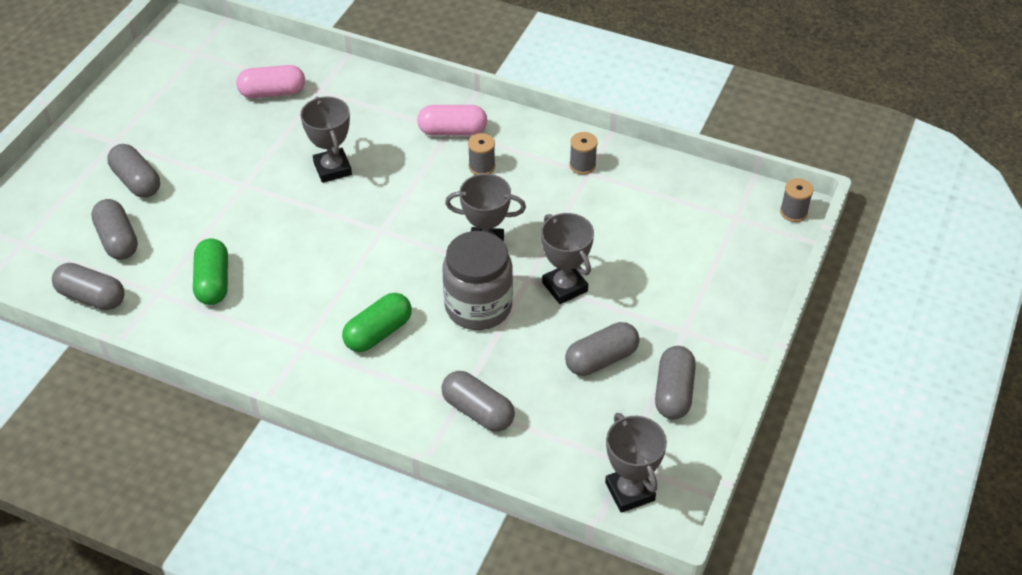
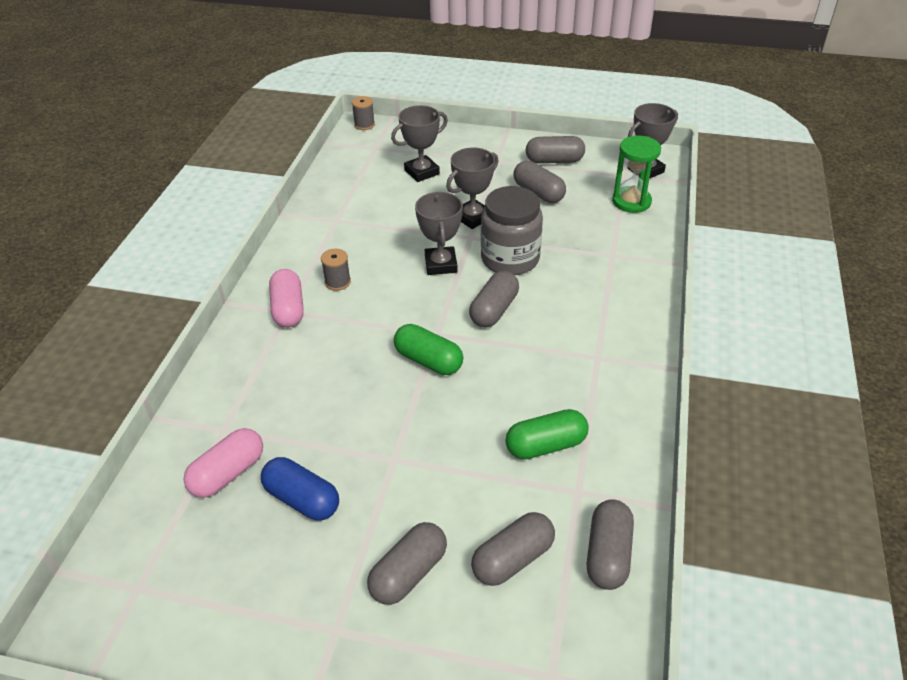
camera: 100 degrees left, 5 degrees down
pink capsule [236,65,305,98] -> pink capsule turned 60 degrees clockwise [184,428,263,498]
grey trophy [300,97,352,183] -> grey trophy moved to [391,105,448,182]
green capsule [342,293,412,352] -> green capsule moved to [394,324,463,375]
grey capsule [442,371,515,432] -> grey capsule moved to [469,271,519,327]
grey spool [569,132,598,175] -> none
none -> blue capsule [261,457,339,521]
none -> green hourglass [612,135,661,213]

